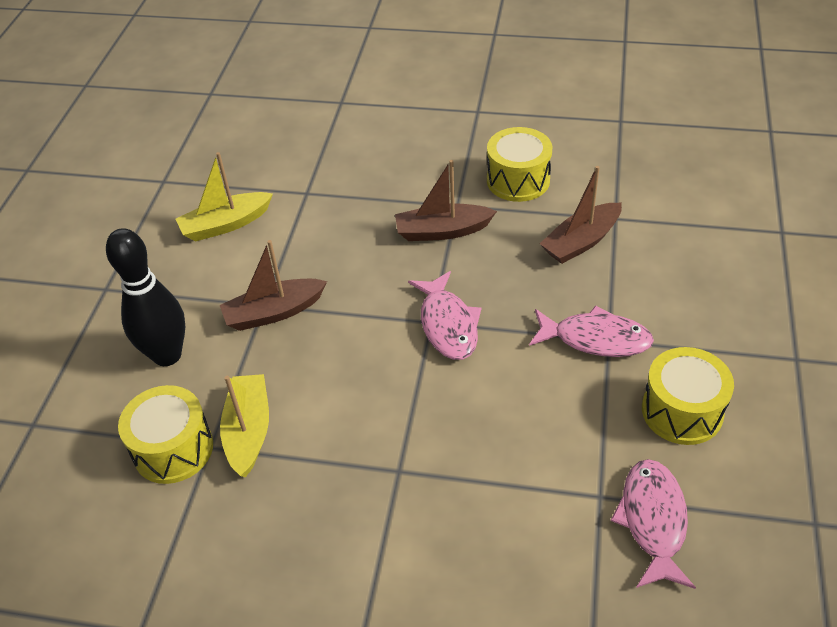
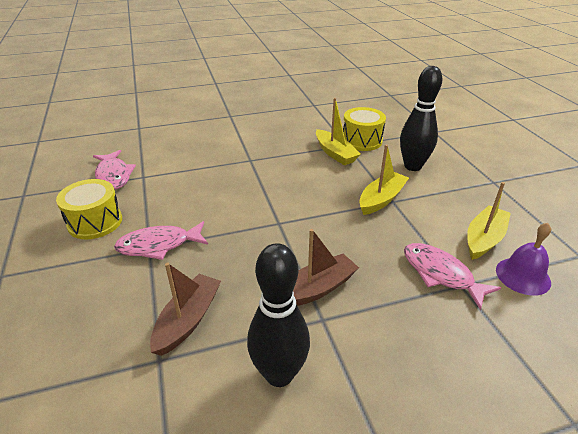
camera: 150 degrees right, 10 degrees down
brown boat [220,240,327,331] -> yellow boat [359,145,409,215]
pink fish [408,271,481,360] -> pink fish moved to [404,243,501,310]
yellow drum [487,127,552,202] -> black bowling pin [247,243,310,387]
none -> purple bell [496,223,551,296]

